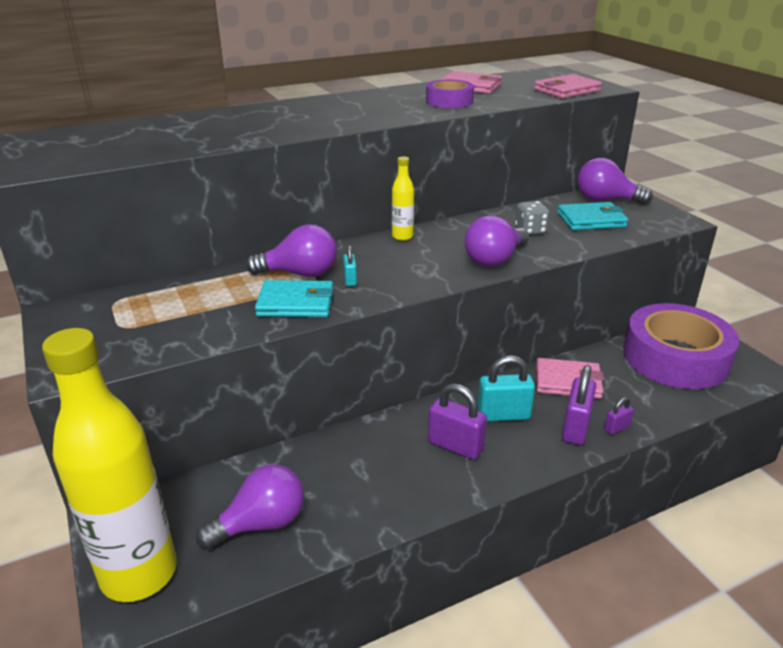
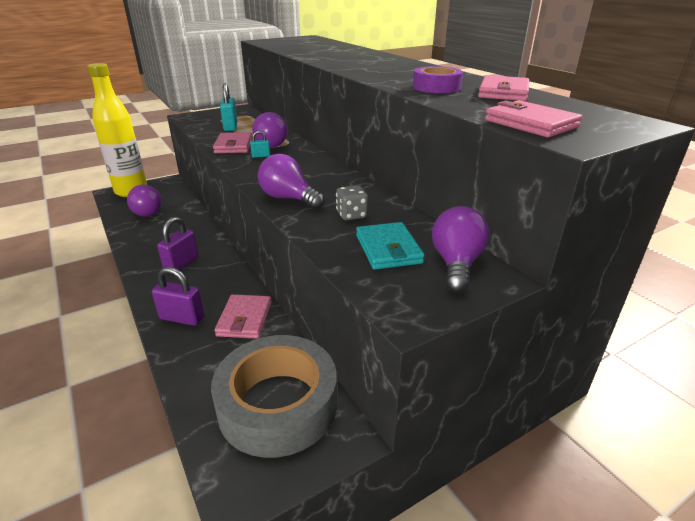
camera: 85 degrees right, 0 degrees up
turquoise wallet [255,280,333,317] -> pink wallet [213,132,252,153]
yellow bottle [392,156,414,241] -> none
turquoise padlock [478,355,535,421] -> turquoise padlock moved to [220,83,237,131]
purple padlock [604,397,634,435] -> none
purple tape [623,303,739,389] -> grey tape [211,335,337,458]

